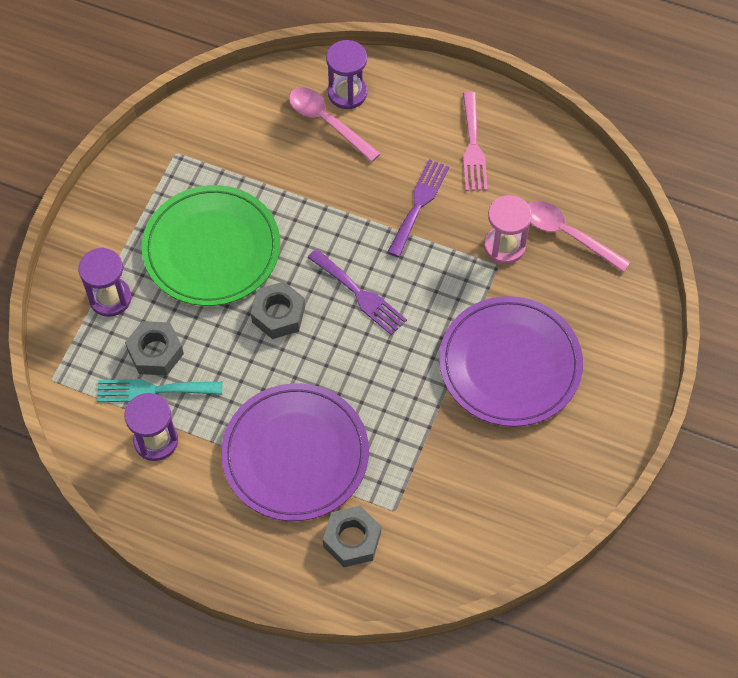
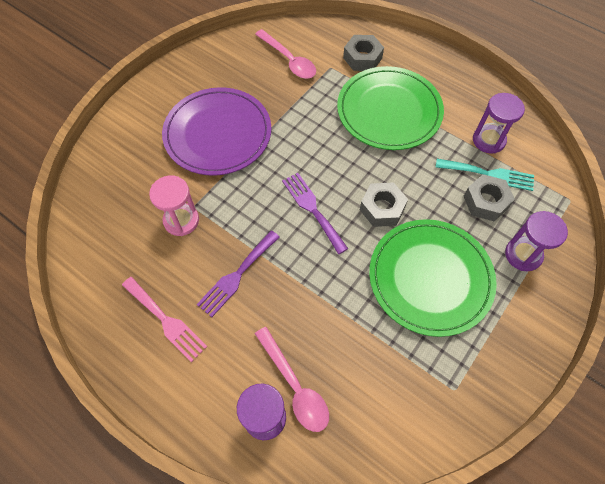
camera: 165 degrees left, 0 degrees up
purple plate [221,383,369,521] -> green plate [337,66,444,150]
pink fork [463,92,488,191] -> pink fork turned 120 degrees clockwise [122,277,207,362]
pink spoon [528,201,630,272] -> pink spoon moved to [255,29,316,79]

